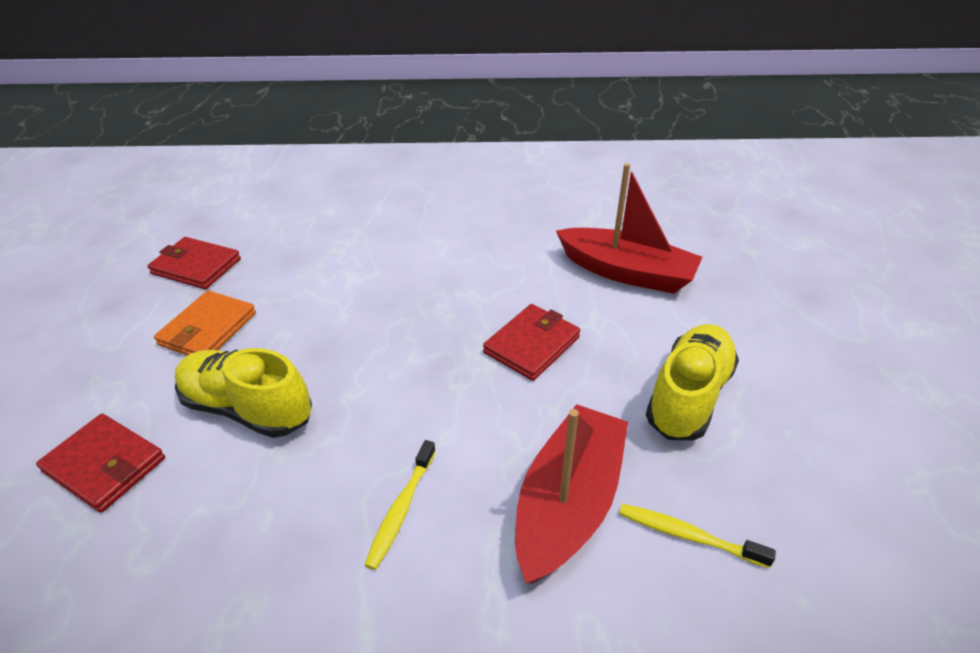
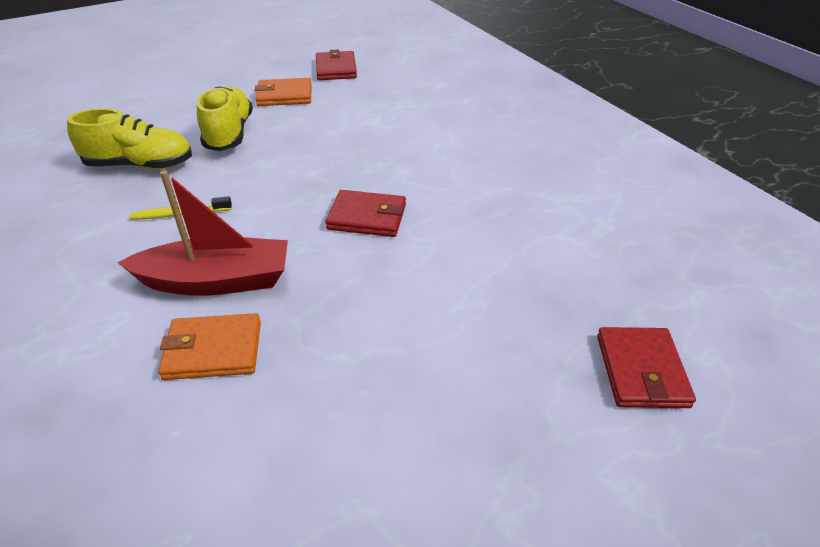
camera: 60 degrees right, 0 degrees up
red wallet [36,414,165,513] -> red wallet moved to [597,327,696,408]
red boat [556,163,702,294] -> none
yellow toothbrush [619,504,776,568] -> orange wallet [158,313,261,380]
yellow shoe [646,324,739,441] -> yellow shoe moved to [67,108,192,169]

